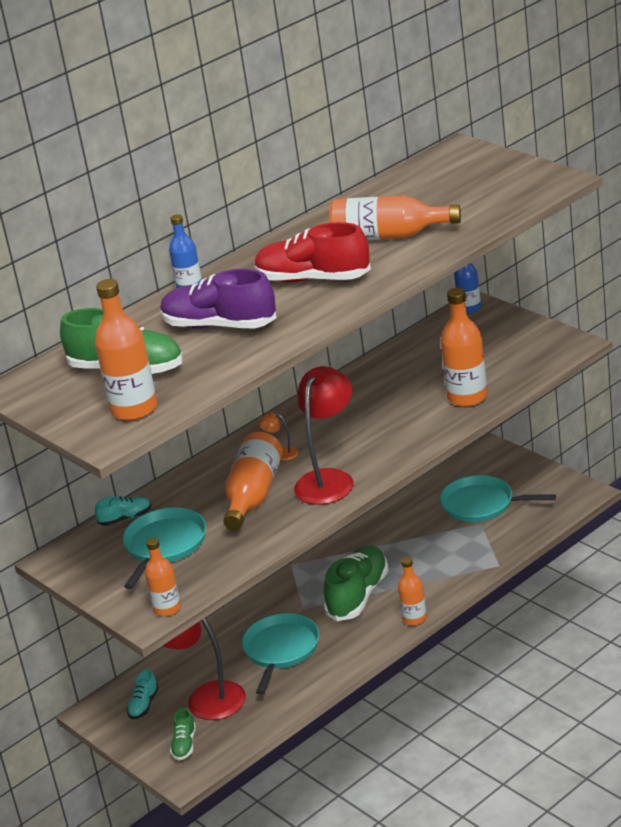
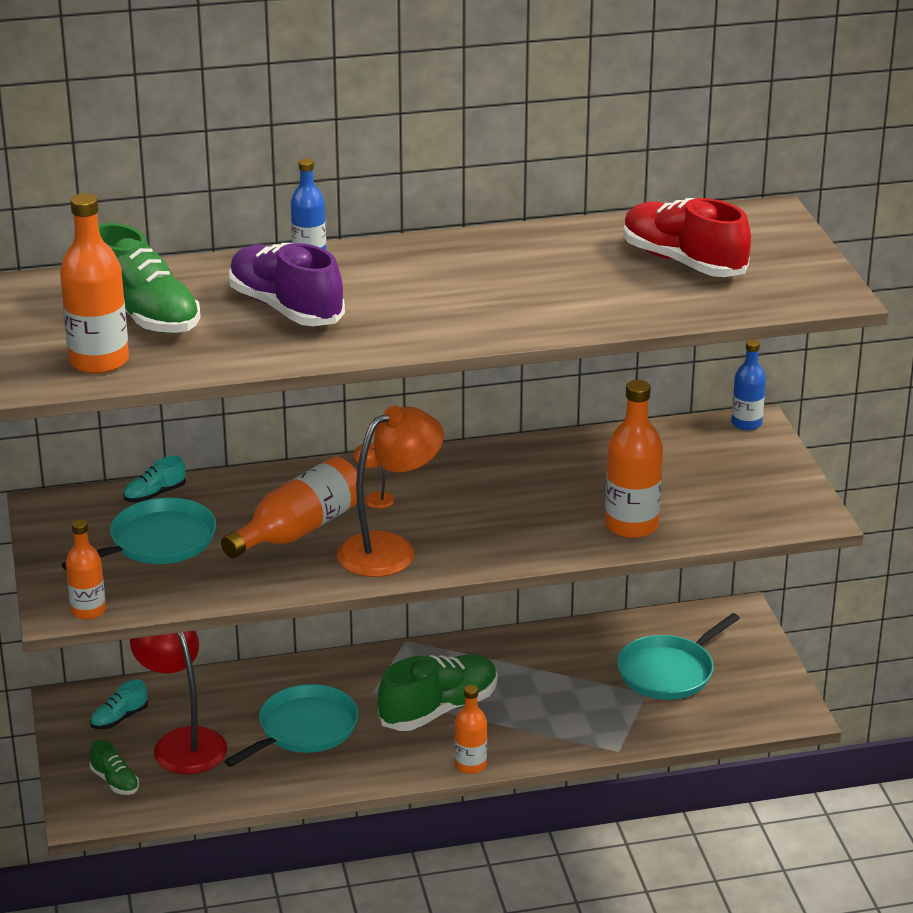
camera: 25 degrees right, 0 degrees up
turquoise shoe [95,496,151,526] -> turquoise shoe turned 135 degrees clockwise [123,456,186,503]
green shoe [170,708,196,760] -> green shoe turned 75 degrees counterclockwise [90,740,139,795]
red shoe [254,222,371,282] -> red shoe moved to [623,198,751,277]
red lamp [294,366,354,505] -> orange lamp [337,406,444,577]
orange bottle [329,195,461,240] -> none
turquoise pan [440,475,556,522] -> turquoise pan turned 90 degrees counterclockwise [617,613,740,700]

